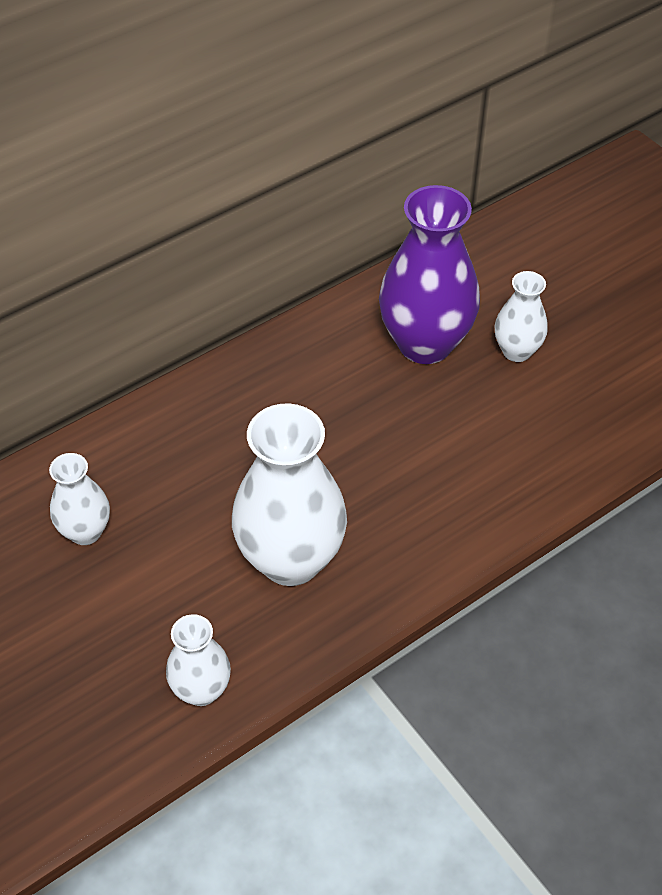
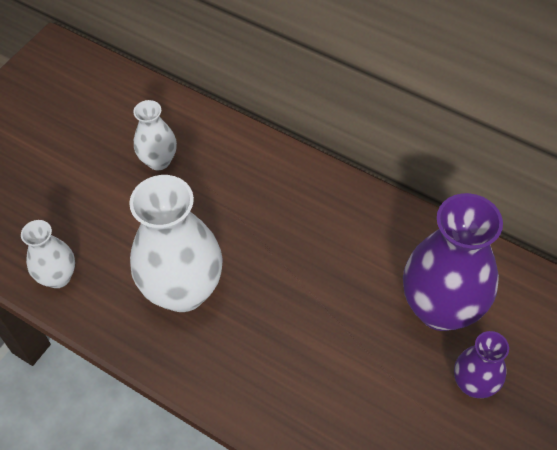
camera: 70 degrees right, 5 degrees up
white vase [495,271,548,362] -> purple vase [454,331,509,398]

